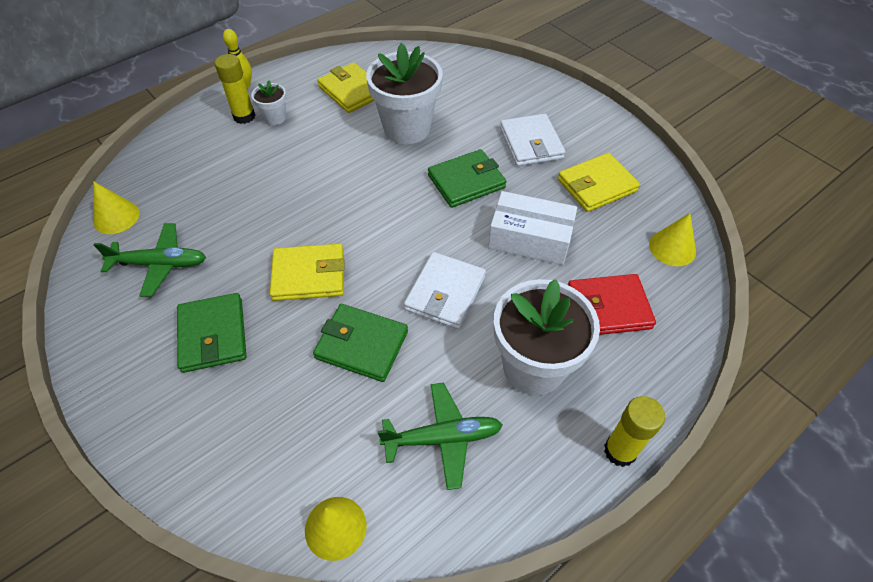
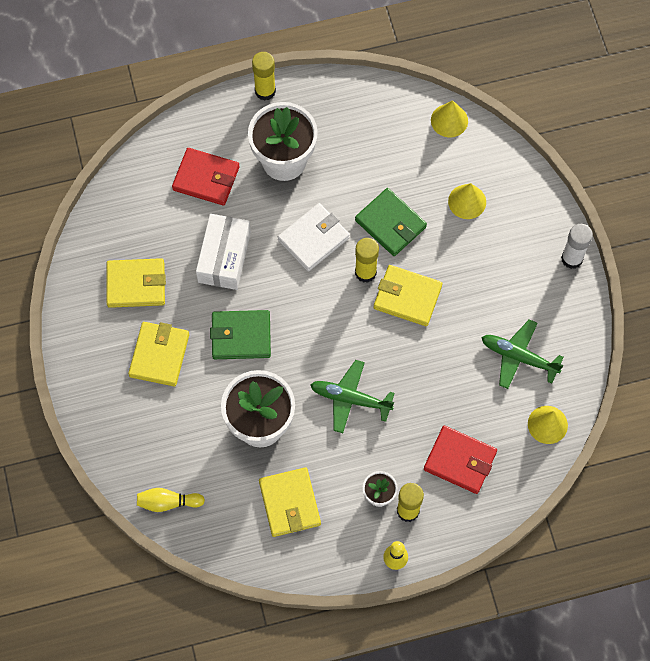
camera: 155 degrees left, 15 degrees up
green wallet [177,293,246,373] -> none
green plane [378,383,503,490] -> green plane moved to [311,360,395,433]
white box [488,191,577,265] -> white box turned 60 degrees clockwise [196,214,251,290]
white wallet [500,114,565,166] -> yellow wallet [128,322,189,386]
yellow cone [649,213,696,266] -> yellow cone moved to [448,183,486,219]
none -> yellow bowling pin [137,488,205,512]
none -> yellow glue stick [355,238,379,283]
none -> red wallet [424,426,497,494]
none -> white glue stick [561,224,593,269]

